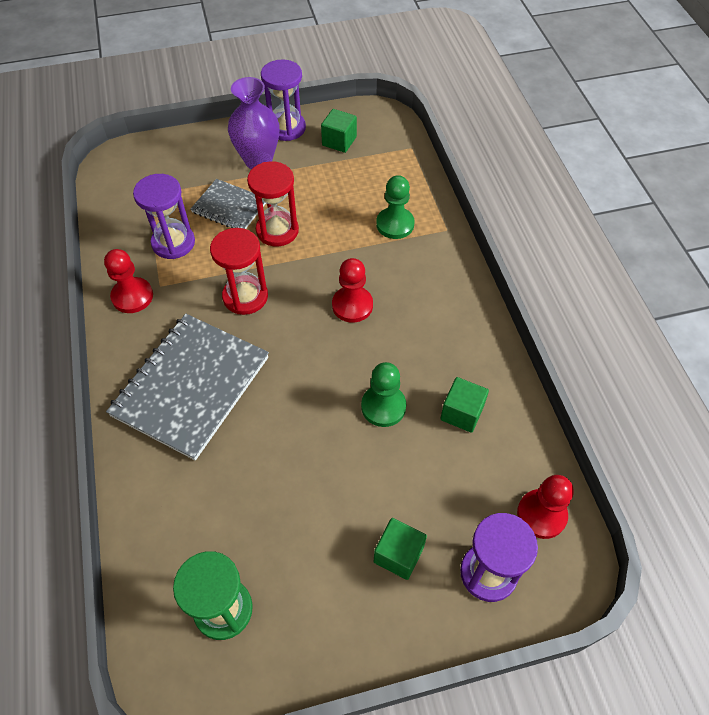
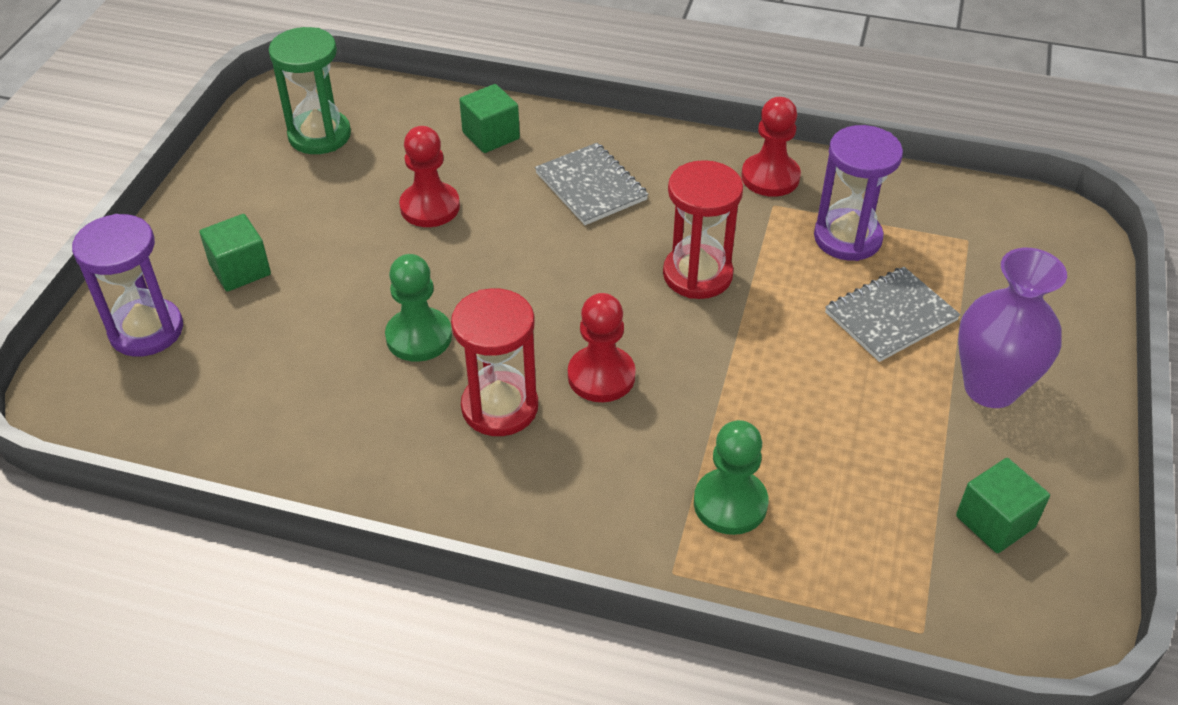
camera: 120 degrees right, 10 degrees down
grey notebook [106,314,269,461] -> grey notebook [535,143,649,225], size x0.55
red hourglass [247,161,299,247] -> red hourglass moved to [451,288,538,436]
purple hourglass [261,59,306,141] -> none
green cube [440,377,489,433] -> green cube moved to [459,84,520,153]
red pawn [517,475,573,539] -> red pawn moved to [399,126,460,227]

